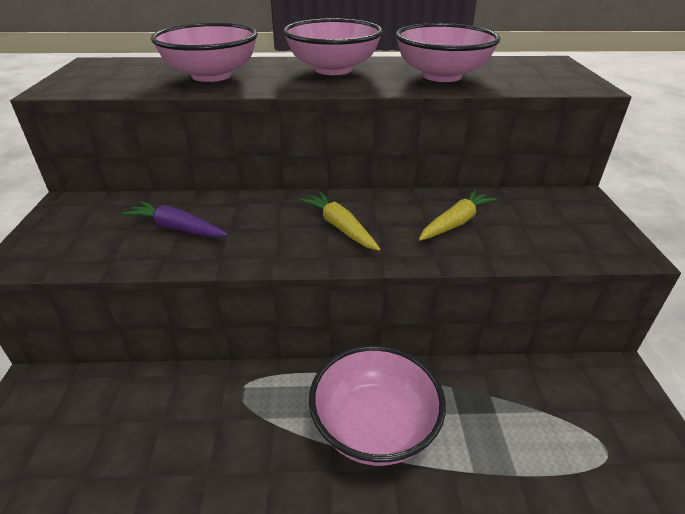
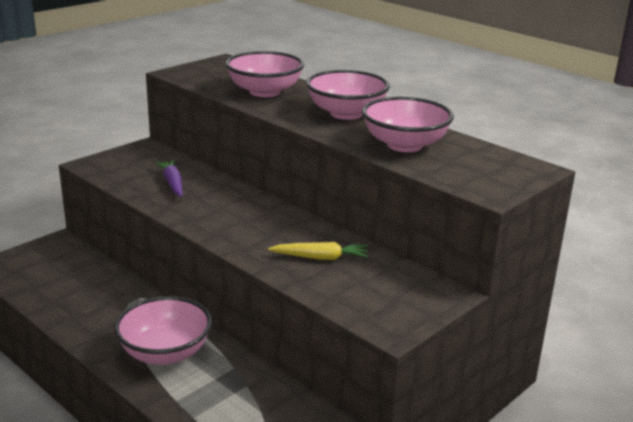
camera: 45 degrees right, 10 degrees down
yellow carrot [300,192,380,251] -> none

